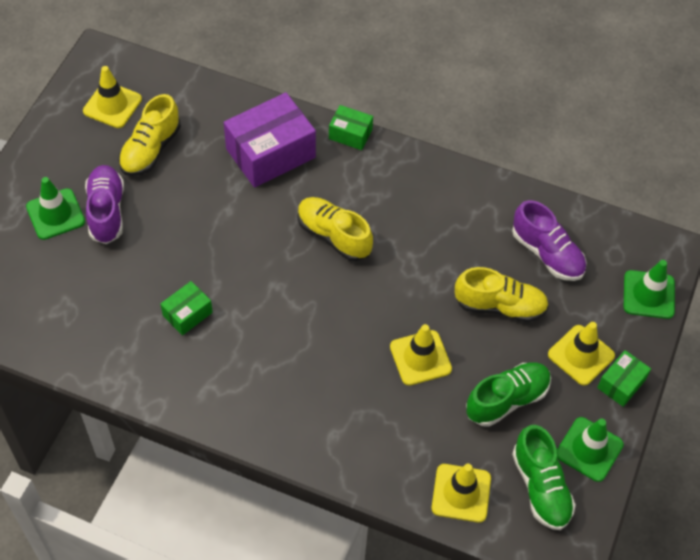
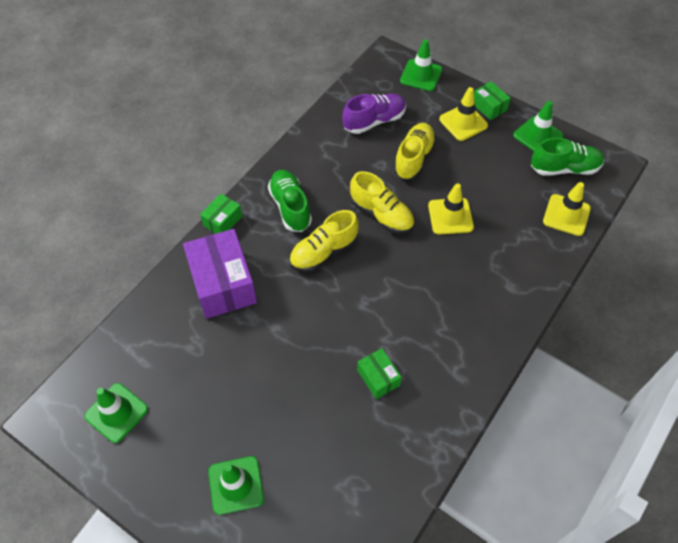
camera: 75 degrees left, 0 degrees up
yellow traffic cone [83,66,142,128] -> green traffic cone [84,383,148,443]
purple shoe [85,165,124,244] -> none
yellow shoe [118,94,181,176] -> yellow shoe moved to [350,171,414,234]
green shoe [466,363,551,427] -> green shoe moved to [268,170,312,232]

